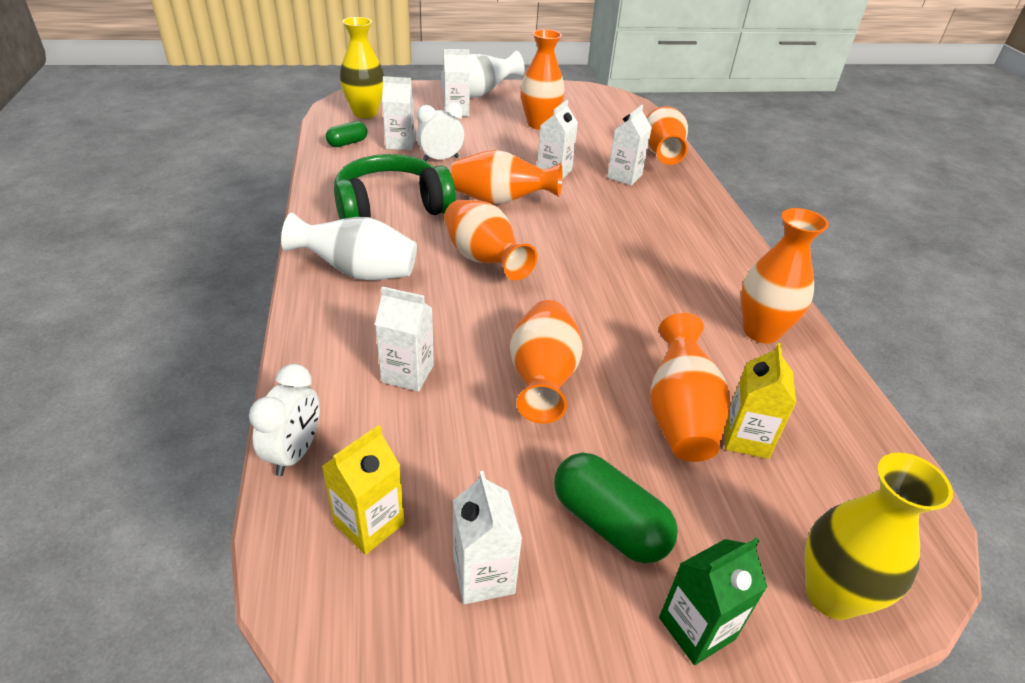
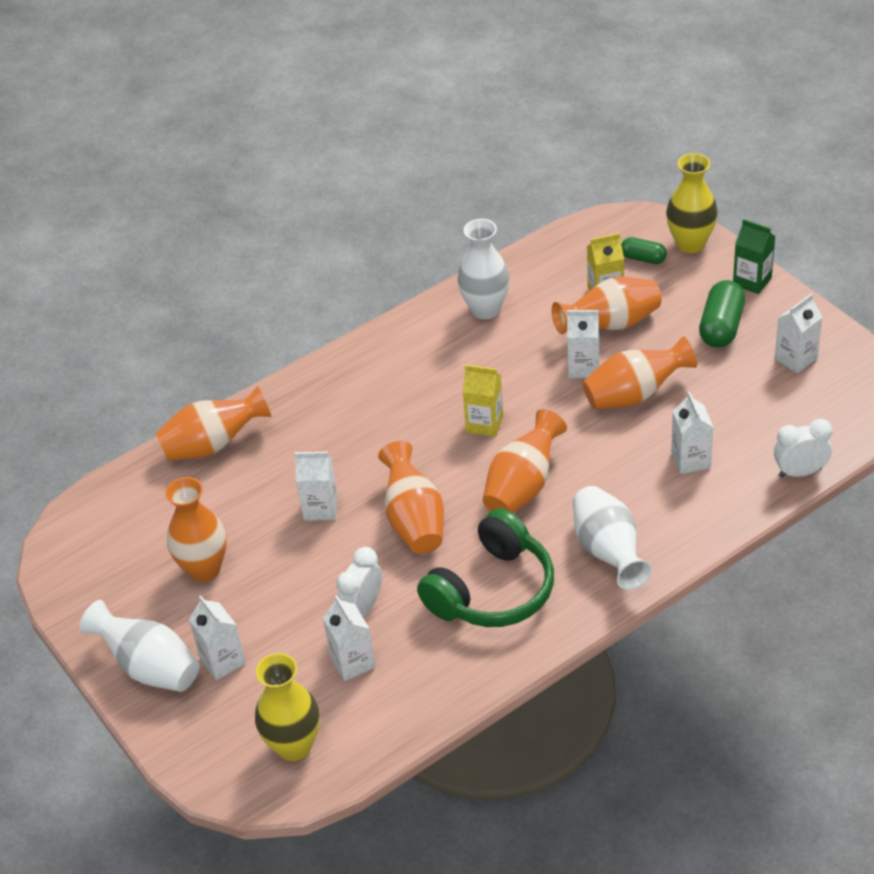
camera: 110 degrees left, 5 degrees up
yellow carton [322,425,405,555] -> yellow carton moved to [463,365,503,437]
green capsule [326,121,367,147] -> green capsule moved to [621,237,667,264]
green headphones [334,154,456,220] -> green headphones turned 90 degrees counterclockwise [417,508,554,627]
white clock [416,102,464,161] -> white clock turned 75 degrees clockwise [336,547,382,617]
white carton [607,105,652,186] -> white carton moved to [567,310,599,378]
orange vase [741,208,829,344] -> white vase [457,219,510,319]

